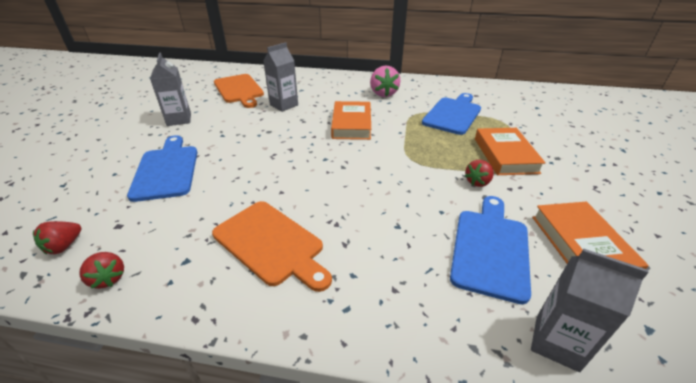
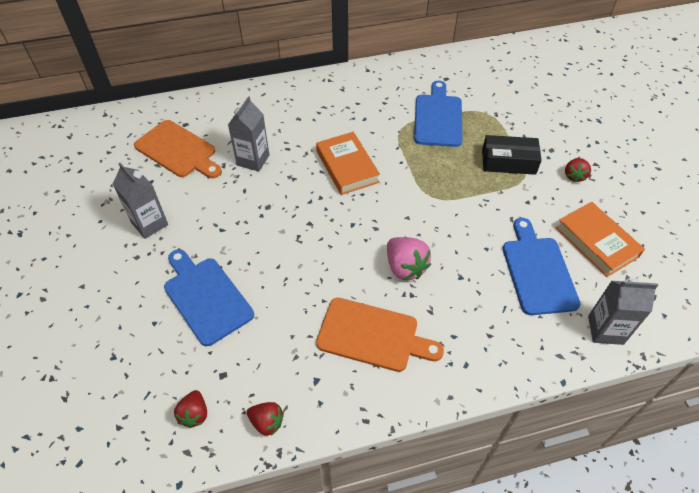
camera: 25 degrees left, 15 degrees up
pink strawberry [370,65,400,97] -> pink strawberry moved to [387,237,431,280]
red strawberry [465,160,494,187] -> red strawberry moved to [565,158,591,182]
orange book [475,128,546,175] -> black box [482,135,542,175]

